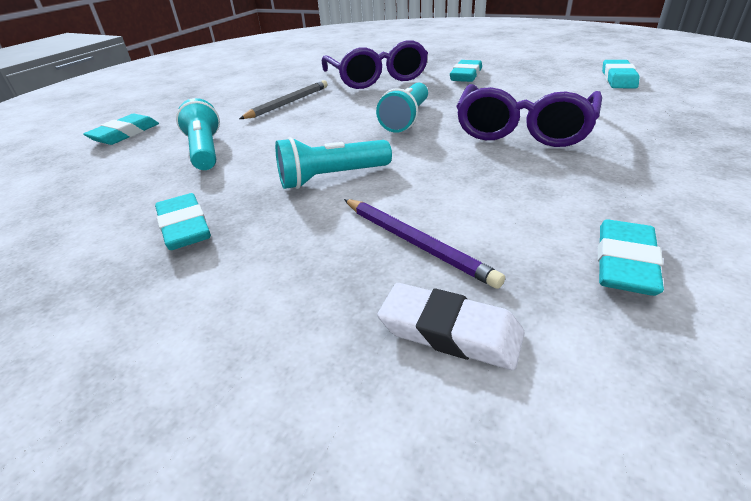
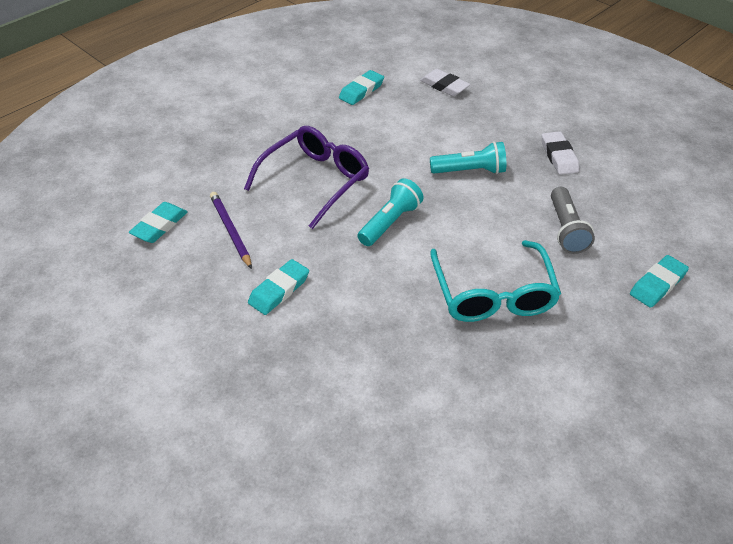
camera: 165 degrees left, 10 degrees up
turquoise eraser [155,193,211,250] -> white eraser [542,131,579,175]
turquoise flashlight [176,98,220,170] -> grey flashlight [551,187,595,254]
grey pencil [239,80,327,119] -> turquoise glasses [430,240,561,322]
purple glasses [322,40,428,89] -> none
purple pencil [344,199,505,289] -> purple pencil moved to [210,192,252,269]

